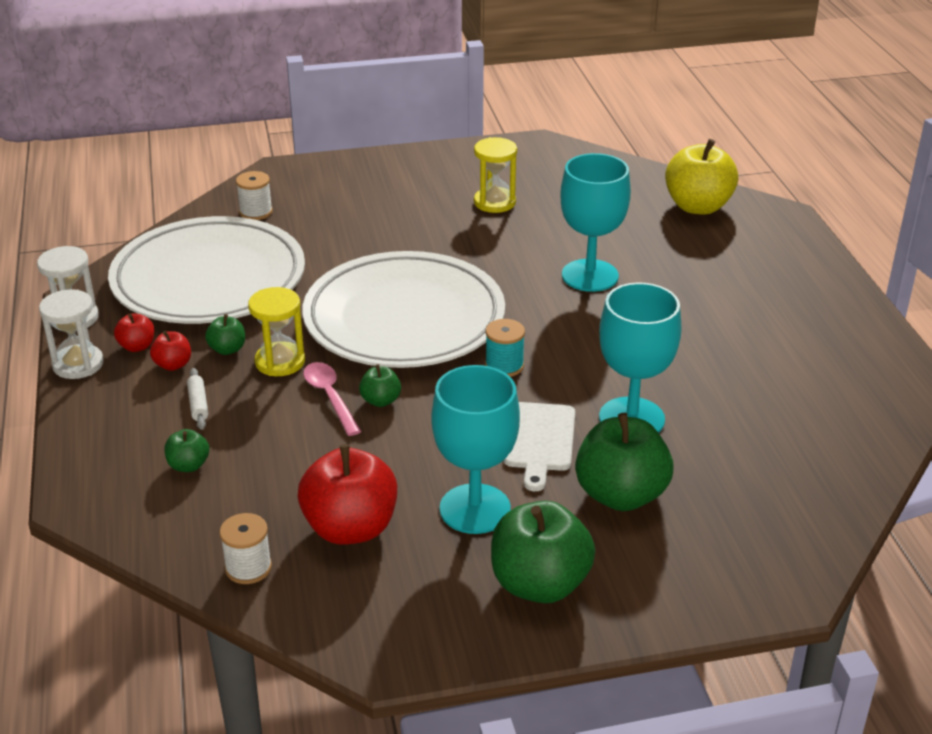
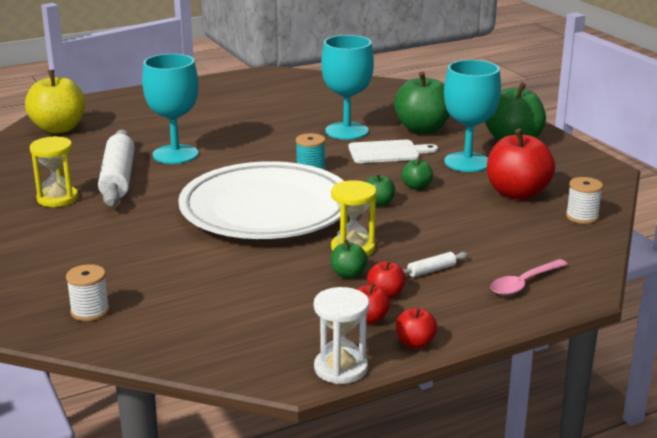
camera: 105 degrees left, 10 degrees down
white hourglass [39,289,104,379] -> red apple [396,307,437,348]
white plate [108,216,305,324] -> none
green apple [164,429,209,472] -> green apple moved to [401,156,433,190]
pink spoon [303,362,361,436] -> pink spoon moved to [490,259,568,295]
none -> white rolling pin [98,129,135,206]

